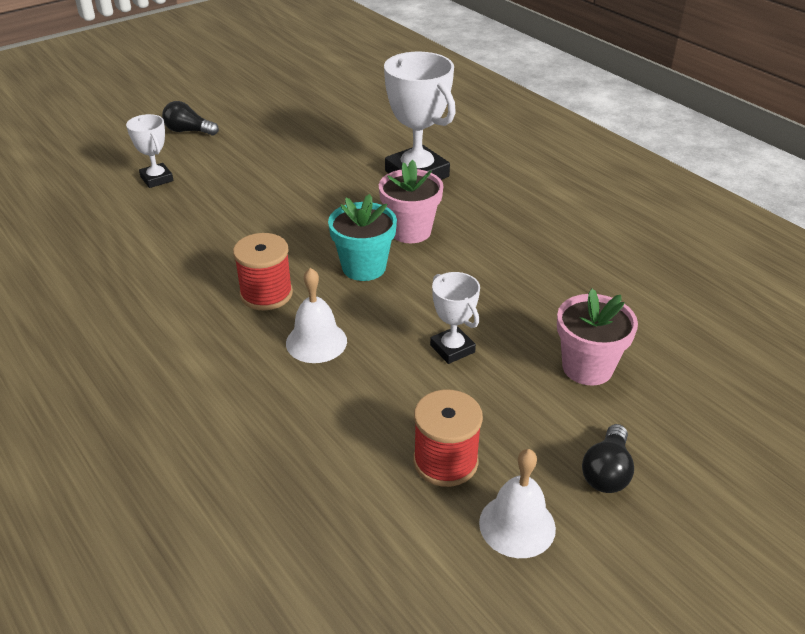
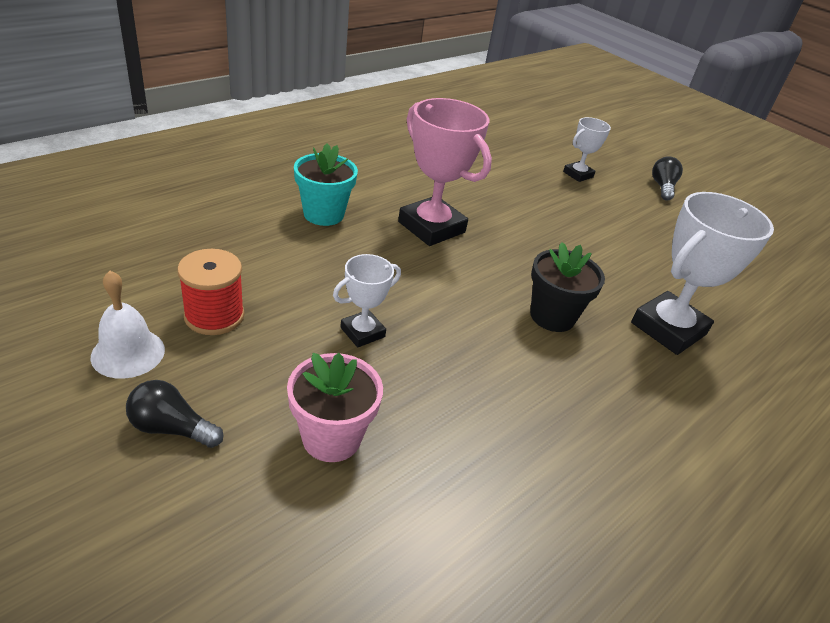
camera: 80 degrees right, 0 degrees up
red spool [233,233,293,310] -> pink trophy [398,98,492,246]
white bell [286,268,347,363] -> none
turquoise flower pot [328,194,397,281] -> turquoise flower pot moved to [294,143,358,226]
pink flower pot [379,160,444,243] -> black flower pot [530,242,605,332]

